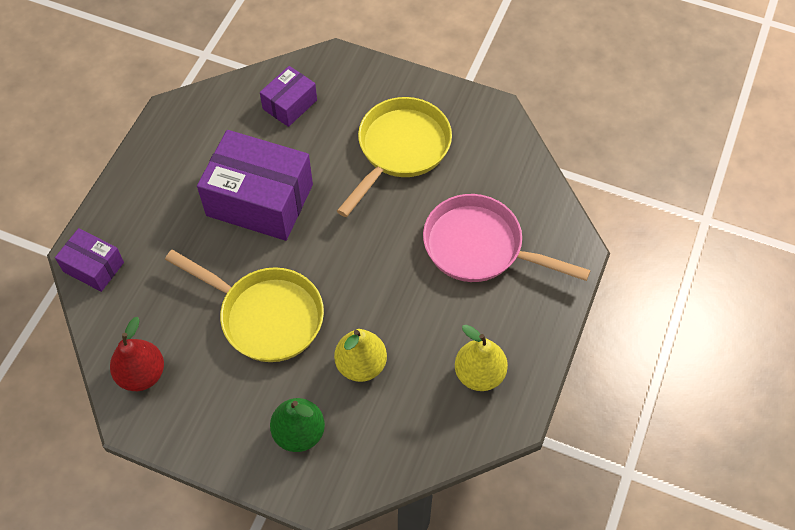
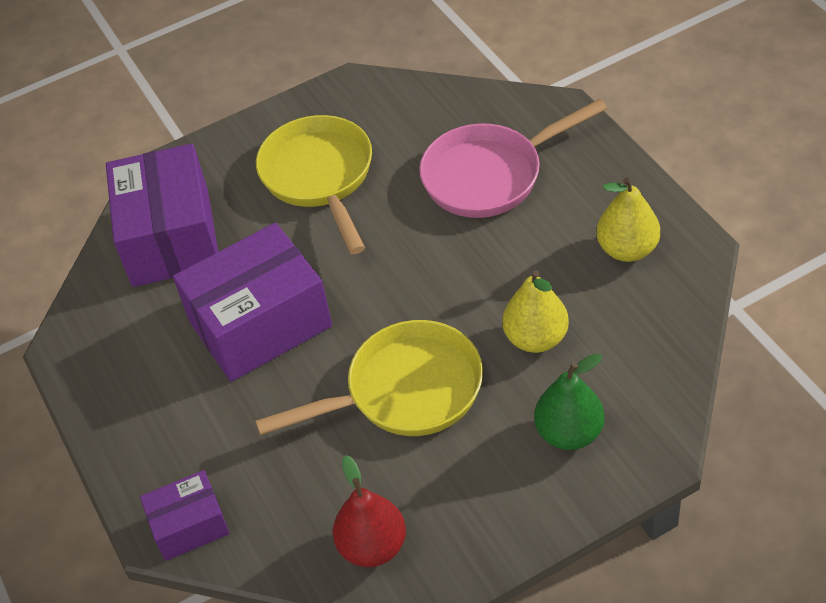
camera: 45 degrees left, 10 degrees down
purple box [260,66,317,127] -> purple box [106,143,218,287], size x1.90

